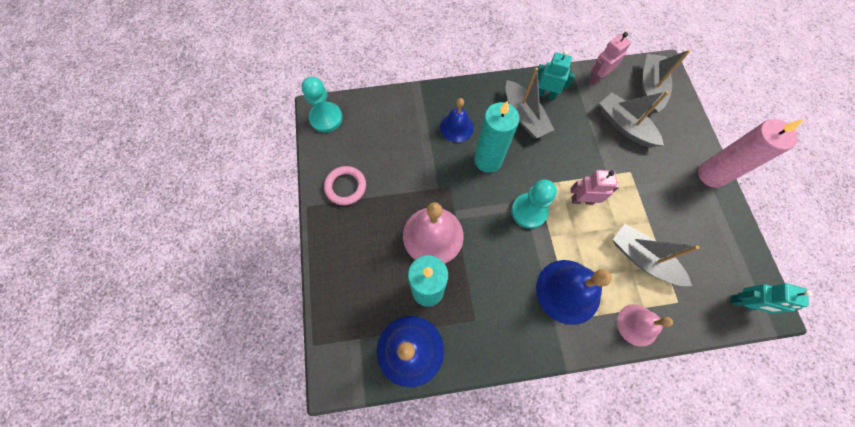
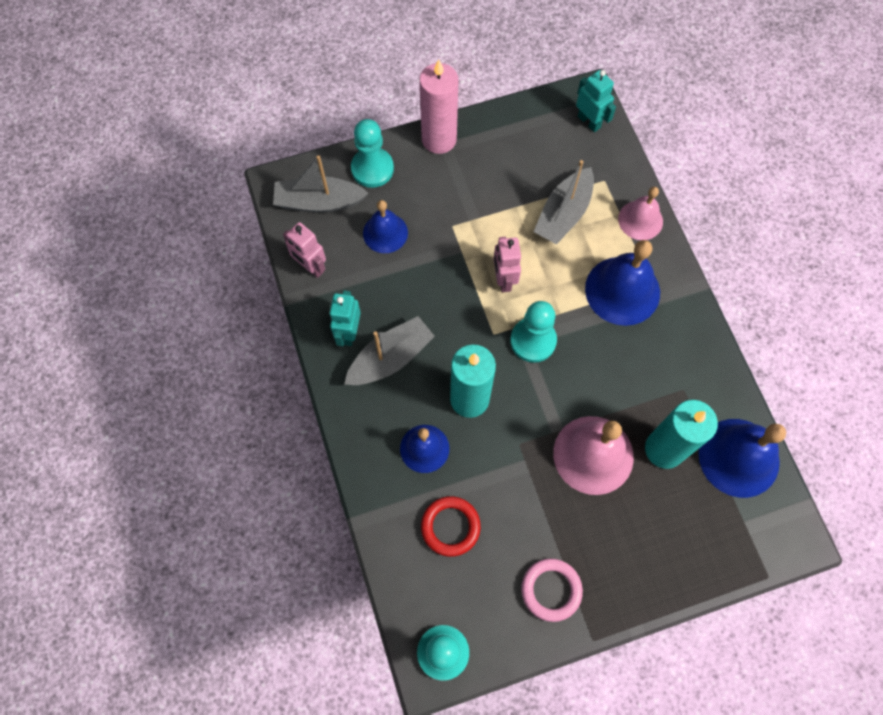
camera: 100 degrees left, 0 degrees up
grey boat [599,91,669,147] -> blue bell [363,200,408,253]
turquoise robot [730,283,813,314] -> turquoise robot turned 45 degrees counterclockwise [576,70,616,132]
none -> turquoise pawn [351,119,394,188]
none -> red ring [421,496,481,557]

